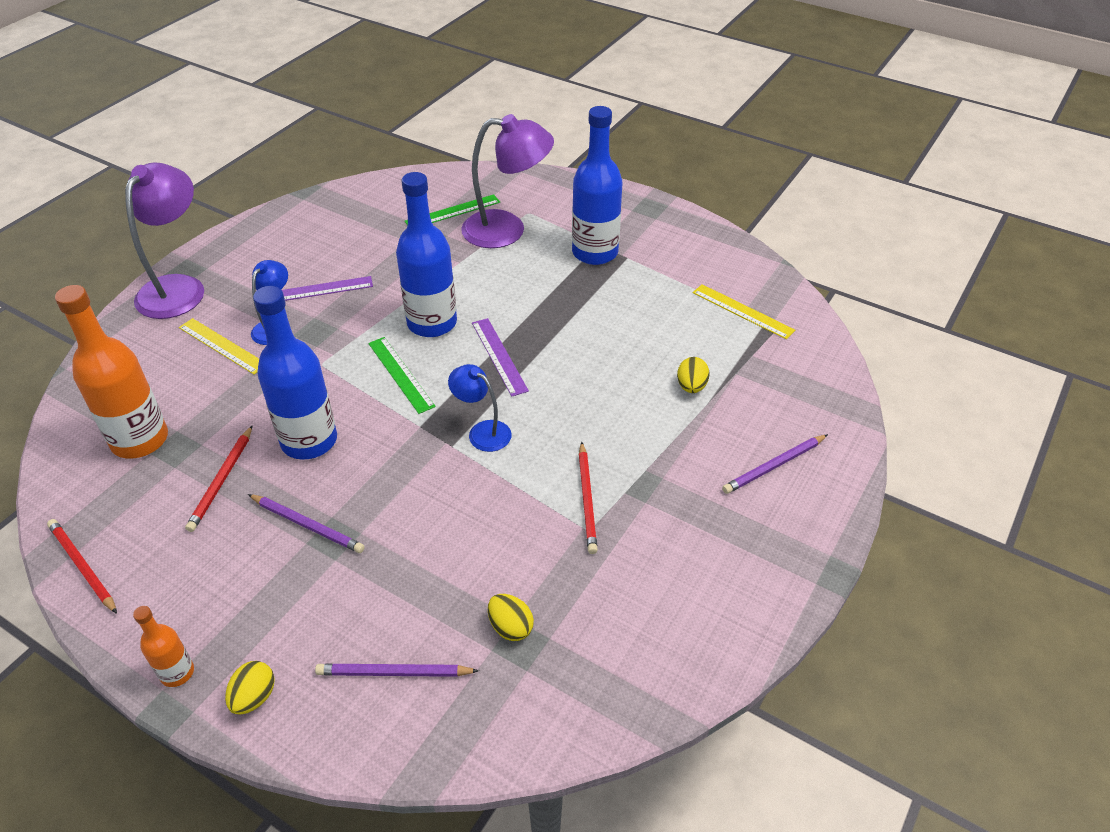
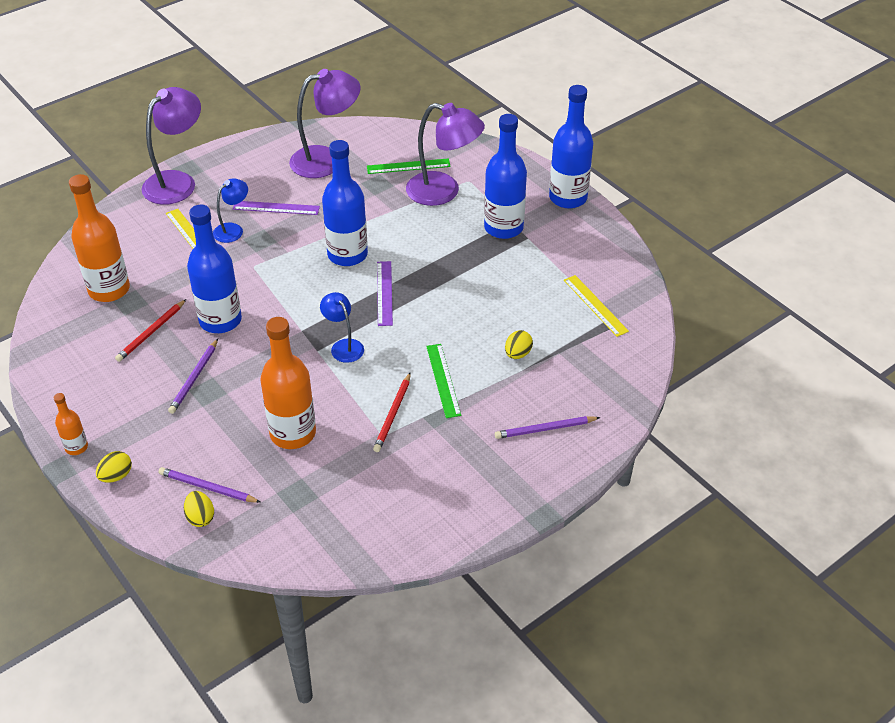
camera: 20 degrees right, 0 degrees up
red pencil [47,519,117,614] -> none
purple pencil [248,494,365,553] -> purple pencil turned 60 degrees clockwise [168,339,218,414]
green ruler [368,337,436,414] -> green ruler moved to [426,344,461,418]
yellow egg [488,594,534,641] -> yellow egg moved to [184,491,214,527]
none -> orange bottle [260,317,316,449]
none -> purple lamp [289,69,360,178]
none -> blue bottle [549,85,593,209]

